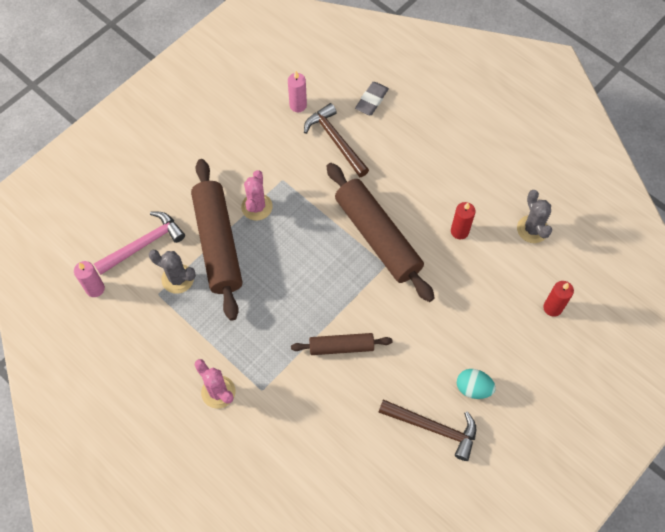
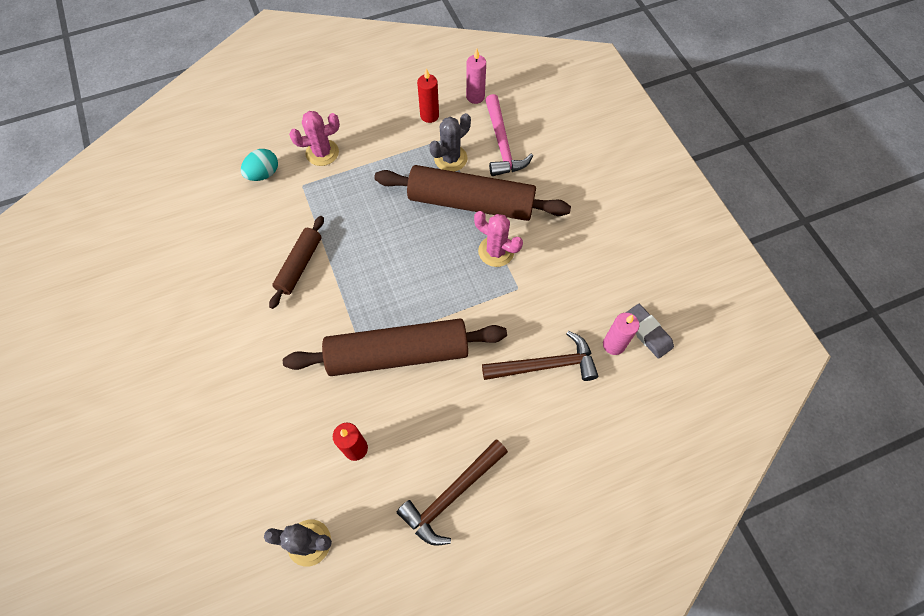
camera: 115 degrees right, 0 degrees up
grey eraser [355,82,389,115] -> grey eraser moved to [626,304,674,359]
brown hammer [378,399,476,461] -> brown hammer moved to [397,439,508,546]
turquoise egg [457,369,496,399] -> turquoise egg moved to [241,149,278,181]
red candle [543,281,574,317] -> red candle moved to [417,68,439,123]

